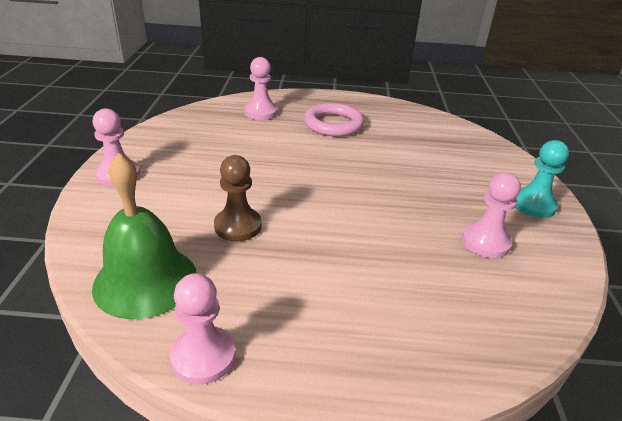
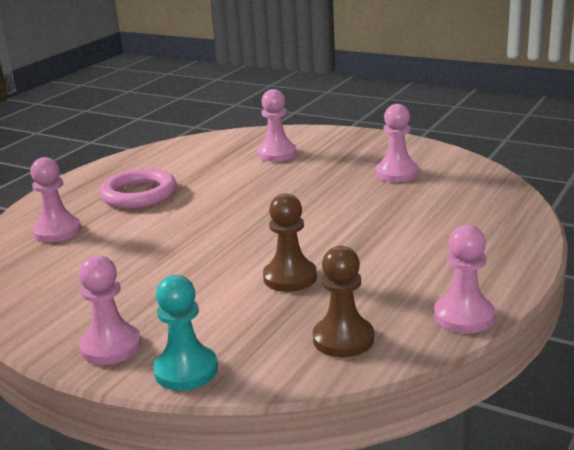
camera: 60 degrees left, 10 degrees down
green bell [92,153,196,319] -> brown pawn [313,246,374,357]
turquoise pawn [515,140,569,218] -> turquoise pawn moved to [153,275,218,391]
none -> pink pawn [257,89,297,162]

